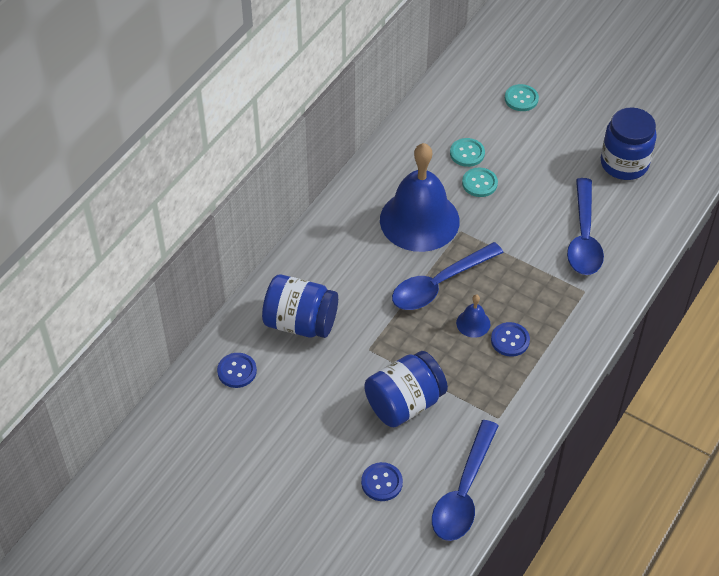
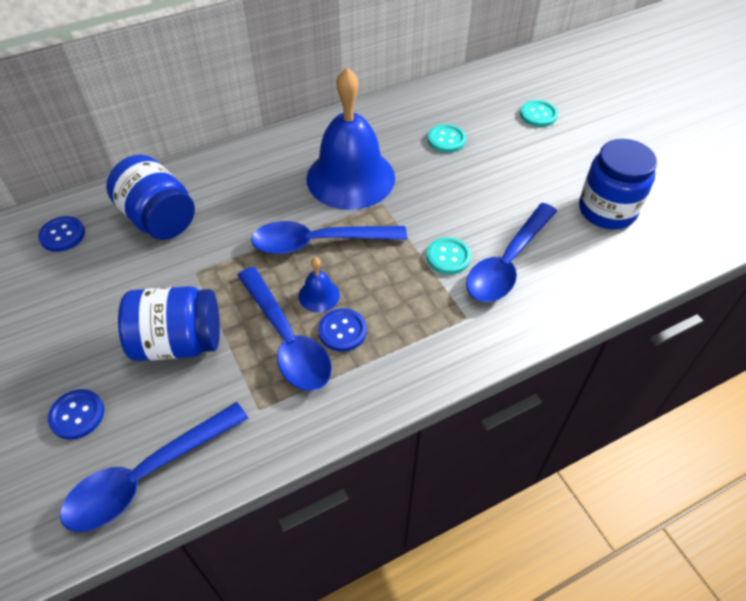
camera: 30 degrees right, 0 degrees up
turquoise button [462,168,498,197] -> turquoise button moved to [426,237,471,274]
none -> blue spoon [237,267,332,391]

